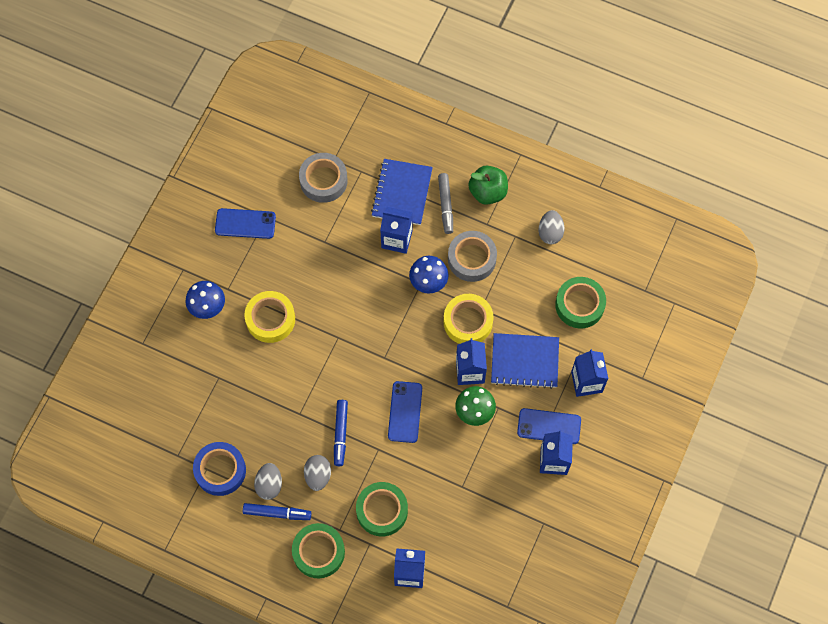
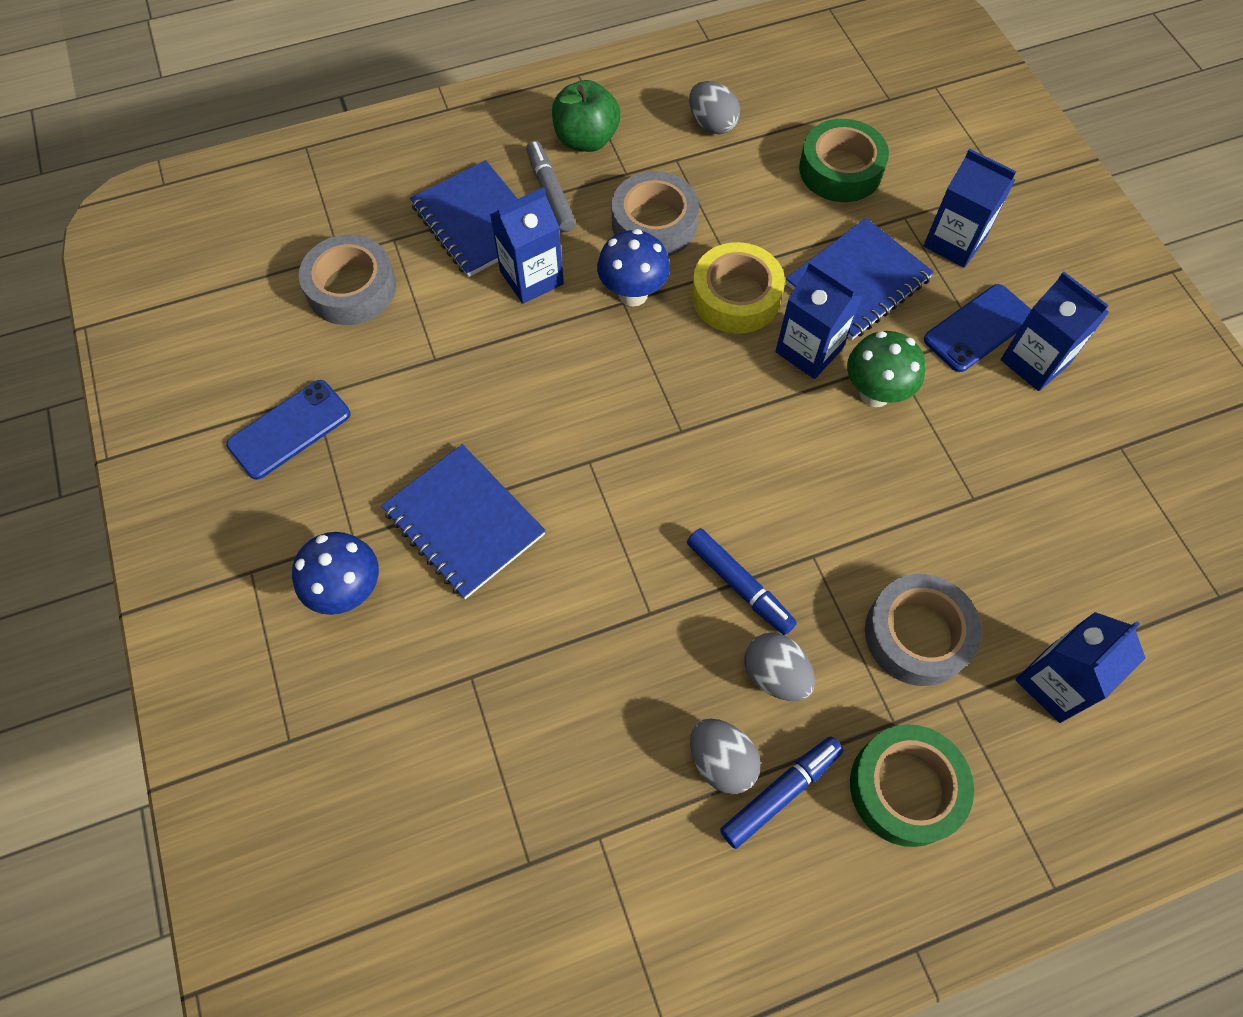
camera: 45 degrees left, 5 degrees down
blue tape [193,442,246,496] -> none
yellow tape [244,291,295,343] -> blue notebook [381,444,546,599]
green tape [356,482,408,536] -> grey tape [865,574,981,686]
blue phone [388,381,422,443] -> none
grey marker [438,173,453,234] -> grey marker turned 150 degrees counterclockwise [526,141,576,232]

